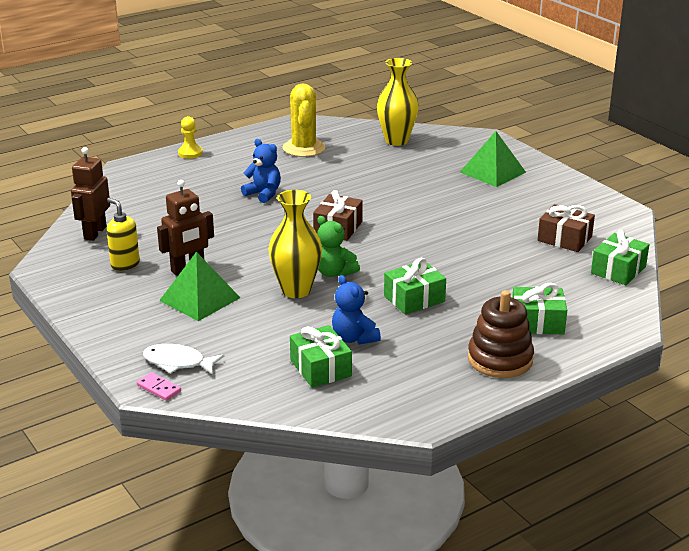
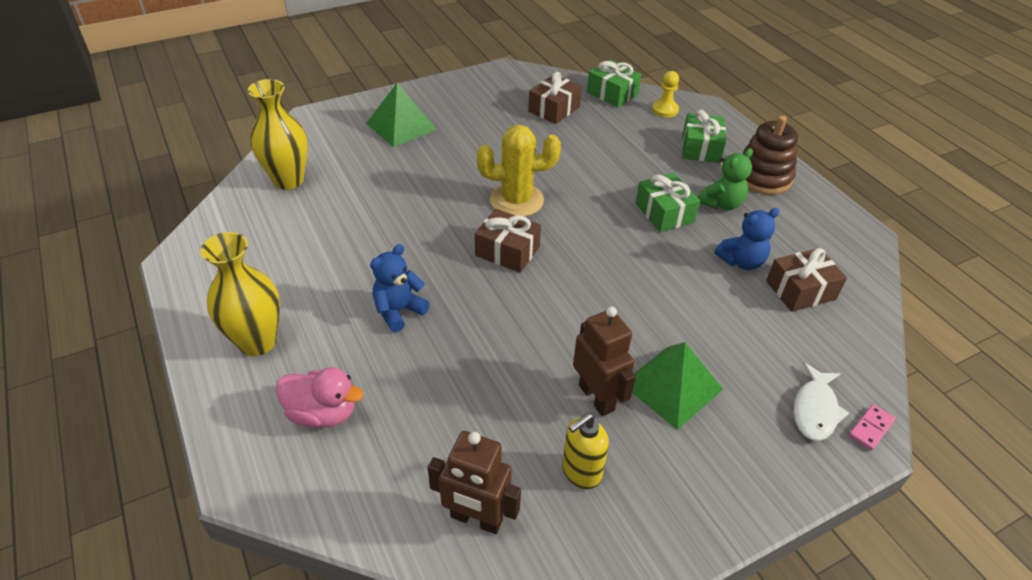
camera: 85 degrees left, 15 degrees up
yellow pawn [178,116,203,159] -> yellow pawn moved to [652,71,679,117]
yellow vase [269,190,322,298] -> yellow vase moved to [200,232,280,356]
yellow cactus [283,83,325,157] -> yellow cactus moved to [477,125,561,217]
green gift [290,325,352,388] -> brown gift [766,248,847,312]
green teddy bear [317,216,360,277] -> green teddy bear moved to [698,148,753,210]
none -> pink duck [276,367,364,428]

